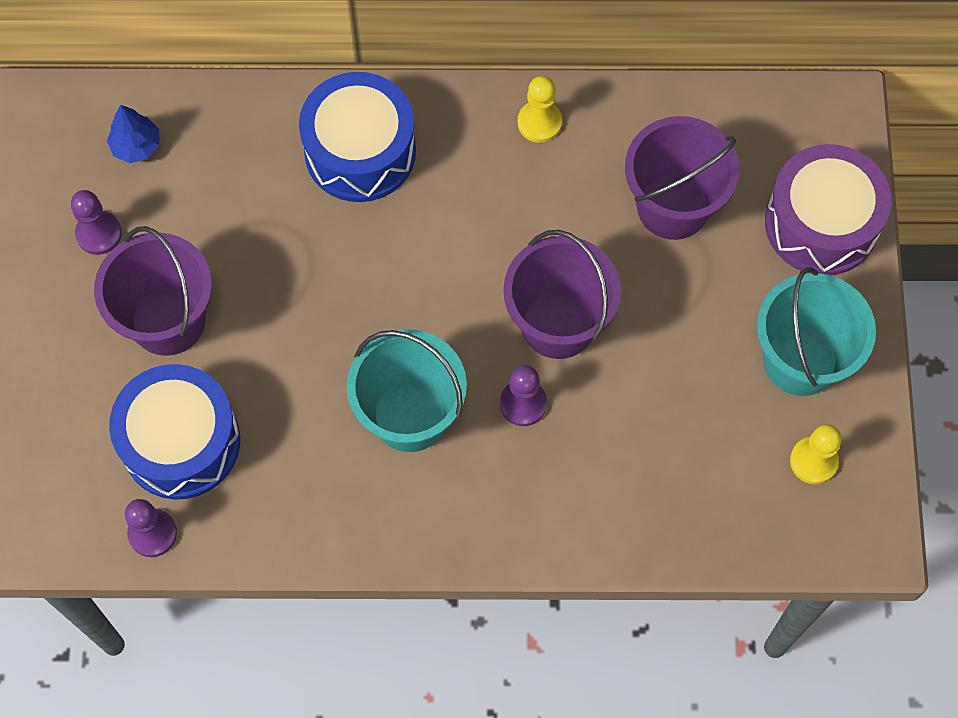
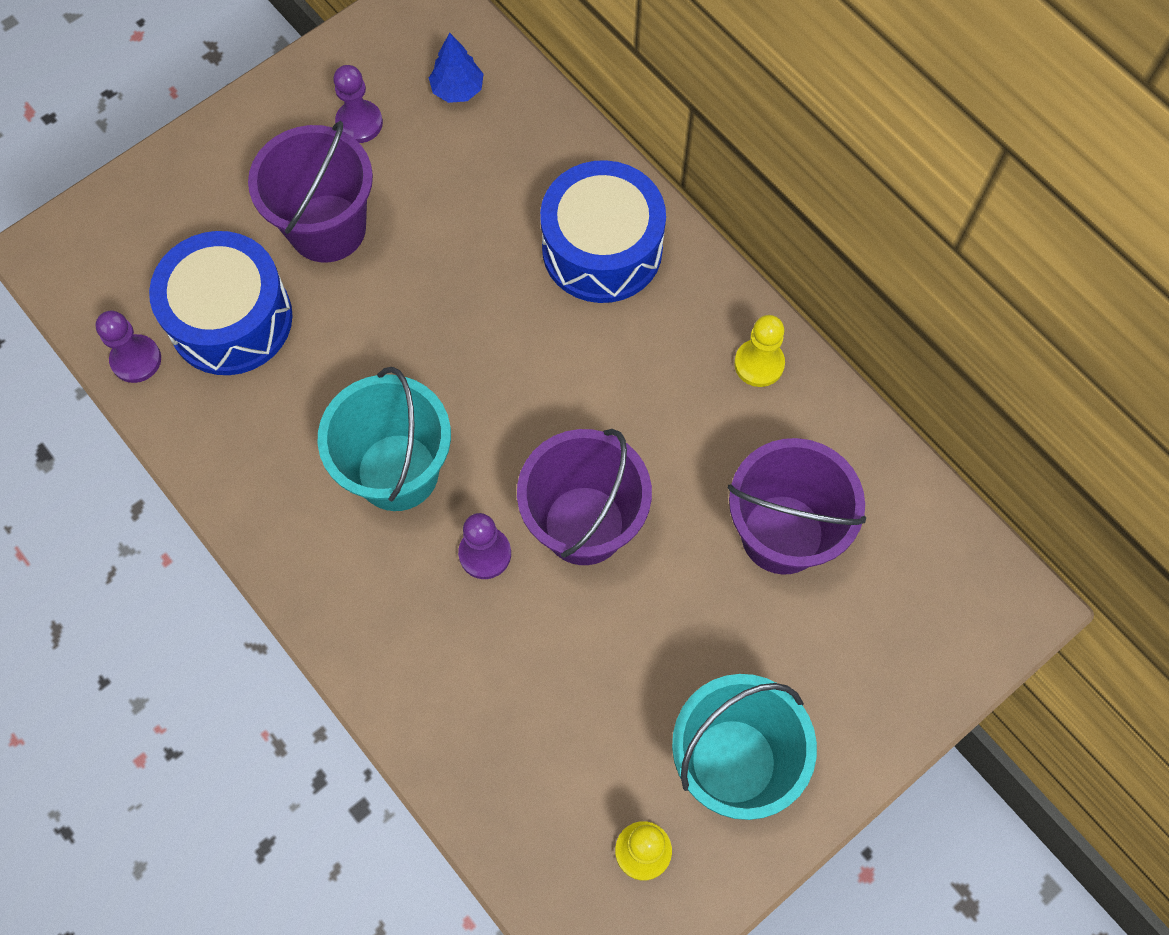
camera: 50 degrees right, 0 degrees up
purple drum [765,144,891,275] -> none

